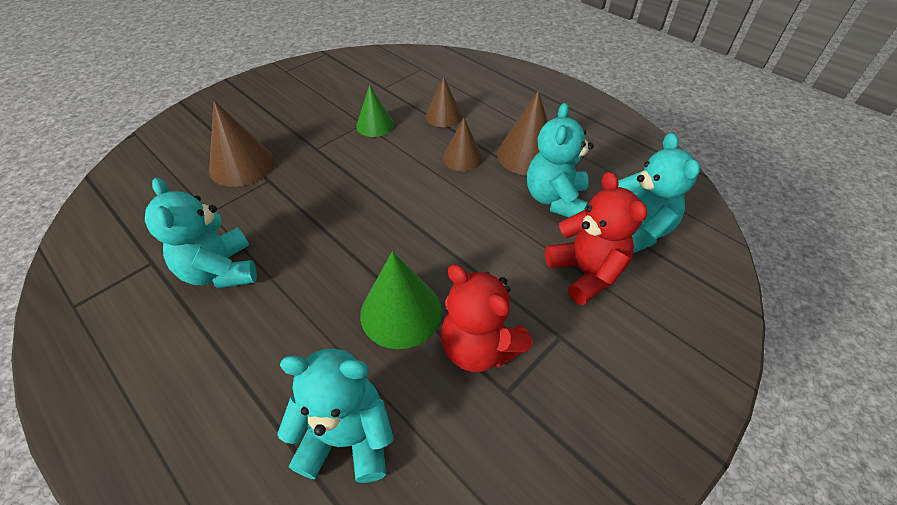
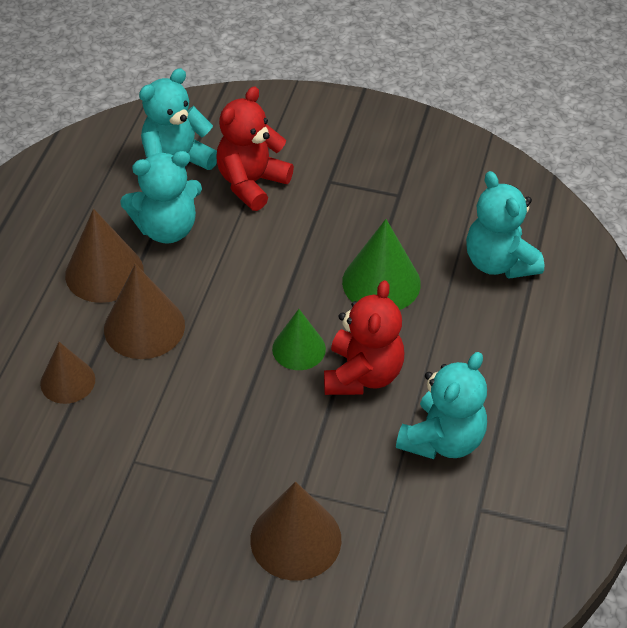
camera: 120 degrees left, 0 degrees up
green cone [356,85,394,137] -> green cone moved to [272,309,326,370]
red teddy bear [441,264,533,372] -> red teddy bear moved to [324,280,404,395]
brown cone [443,118,483,171] -> brown cone [104,264,185,359], size x1.53

